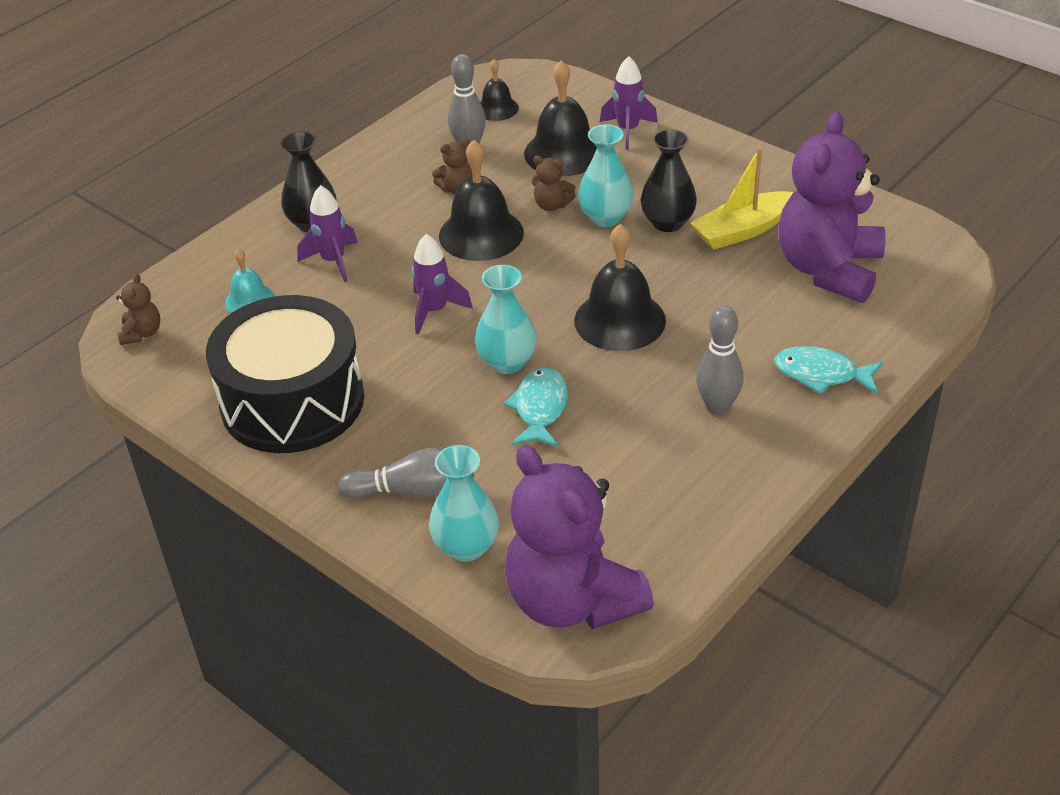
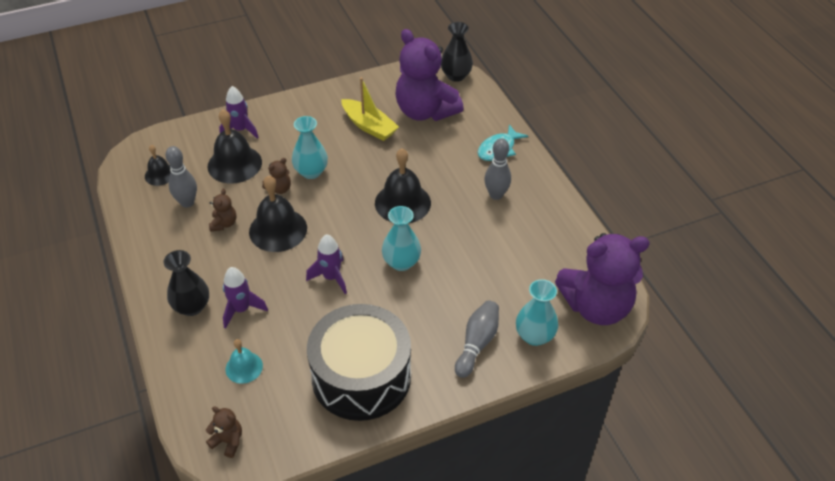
camera: 65 degrees left, 5 degrees up
turquoise fish [504,367,568,447] -> none
black vase [641,129,697,232] -> black vase moved to [441,22,473,82]
yellow boat [690,147,794,250] -> yellow boat turned 45 degrees counterclockwise [341,77,399,141]

